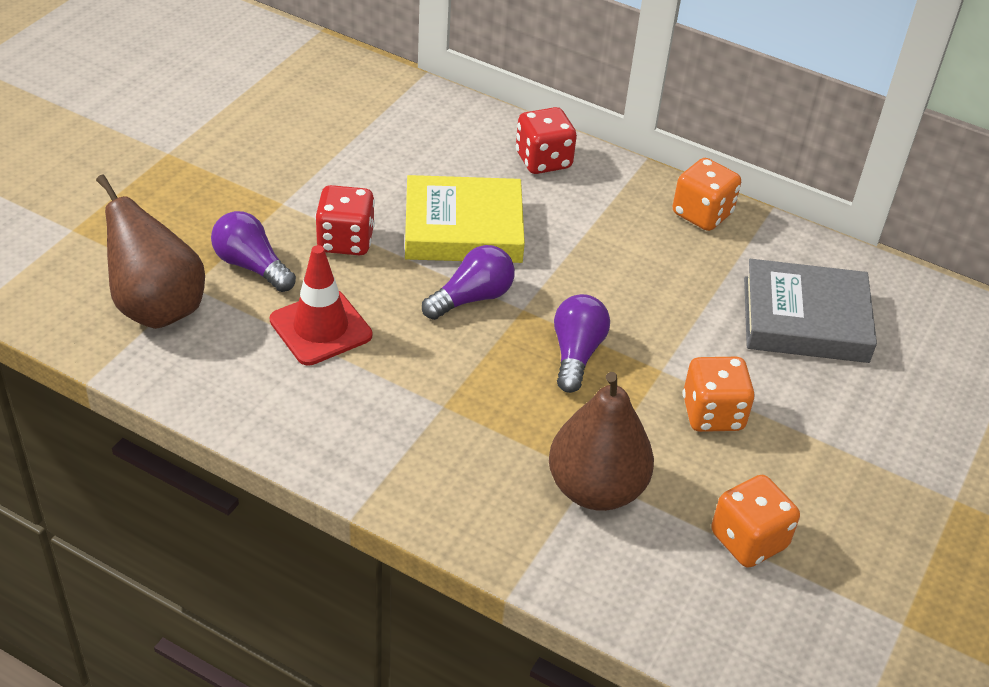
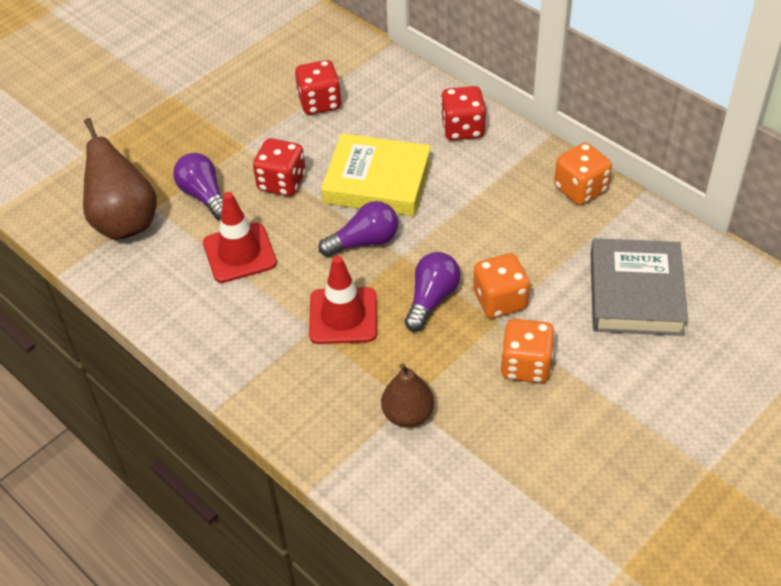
camera: 20 degrees right, 5 degrees up
brown pear [549,372,654,511] -> brown pear [381,363,434,428], size x0.63
orange dice [711,475,800,568] -> orange dice moved to [473,253,530,318]
grey book [744,259,877,363] -> grey book turned 75 degrees clockwise [591,238,688,336]
none -> red dice [295,60,342,115]
none -> red traffic cone [309,255,377,344]

